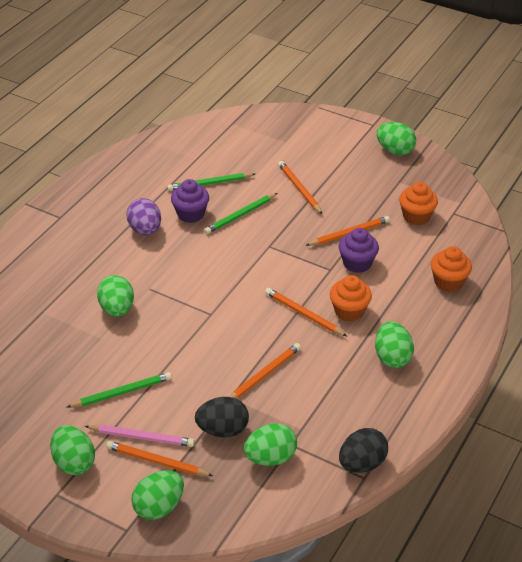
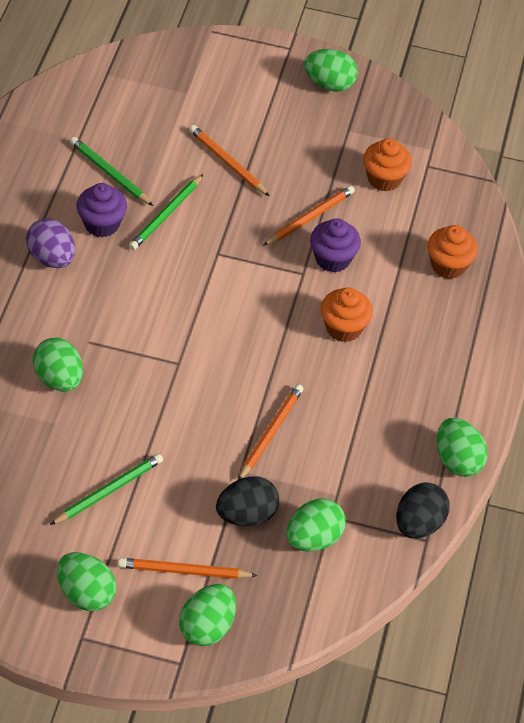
camera: 20 degrees left, 10 degrees up
pink pencil [85,424,195,447] -> none
green pencil [167,173,255,191] -> green pencil turned 75 degrees clockwise [70,137,153,206]
orange pencil [265,288,348,337] -> none
green egg [375,321,414,368] -> green egg moved to [436,418,488,477]

